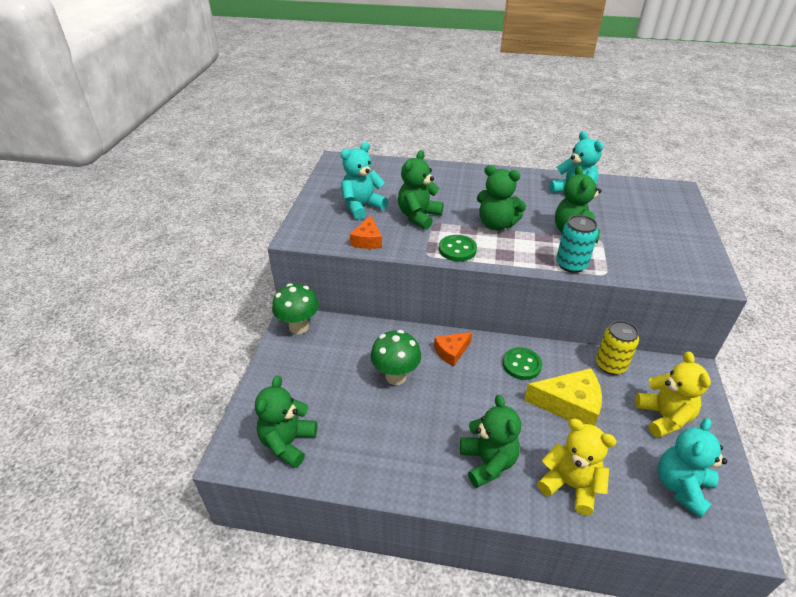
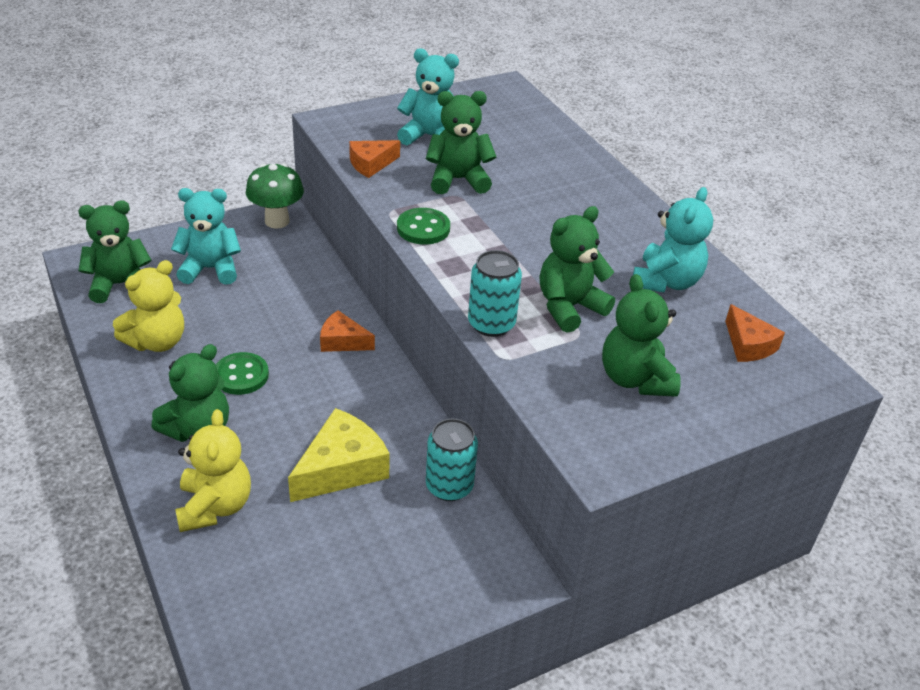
camera: 50 degrees right, 0 degrees up
green mushroom [371,330,421,385] -> none
green teddy bear [477,165,526,230] -> green teddy bear moved to [602,274,681,397]
green button [503,347,542,380] -> green button moved to [216,352,269,395]
yellow cheese [524,368,602,426] -> yellow cheese turned 105 degrees counterclockwise [288,408,390,502]
yellow can [596,320,639,375] -> turquoise can [426,418,478,501]
yellow teddy bear [635,351,711,438] -> yellow teddy bear moved to [113,260,184,352]
turquoise teddy bear [658,418,727,518] -> turquoise teddy bear moved to [171,188,241,285]
none -> orange cheese [725,304,785,362]

